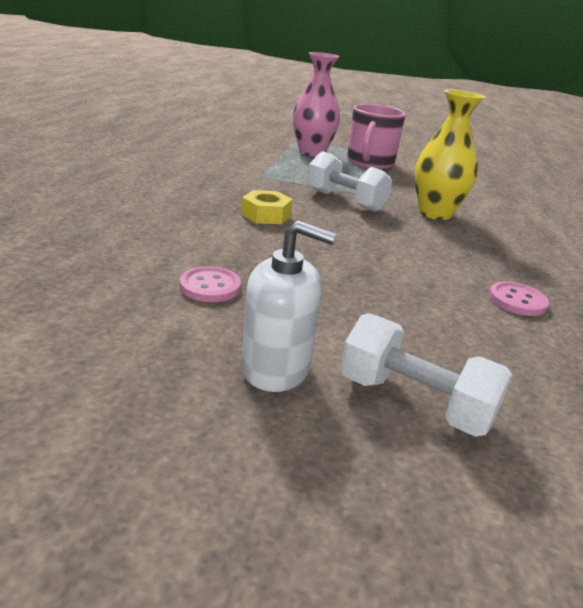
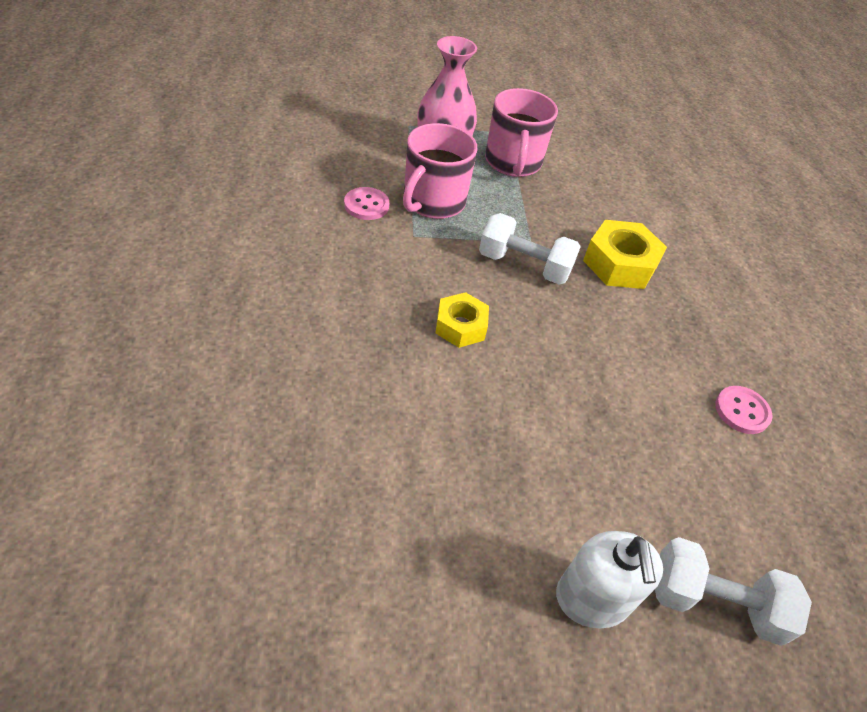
camera: 20 degrees left, 20 degrees up
pink button [180,266,241,302] -> pink button moved to [344,187,389,220]
white soap dispenser [241,221,336,392] -> white soap dispenser turned 90 degrees clockwise [556,531,663,628]
yellow vase [415,90,485,220] -> yellow nut [583,220,667,289]
none -> pink mug [403,123,477,219]

